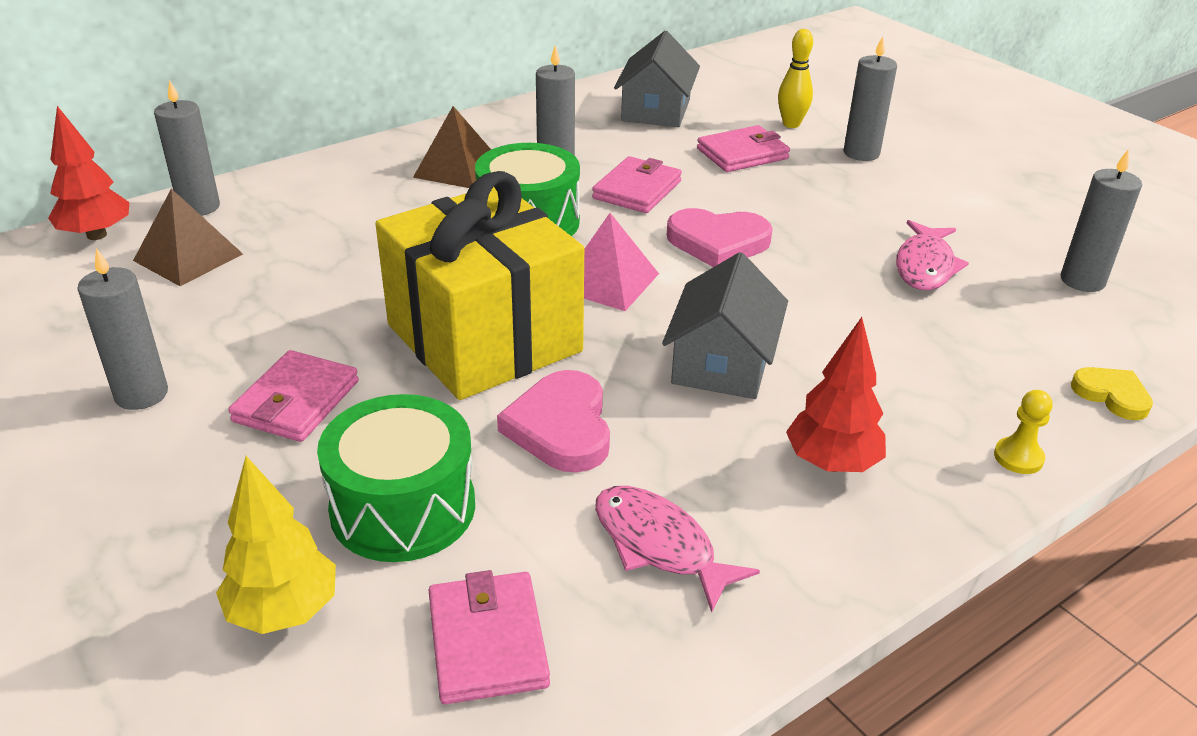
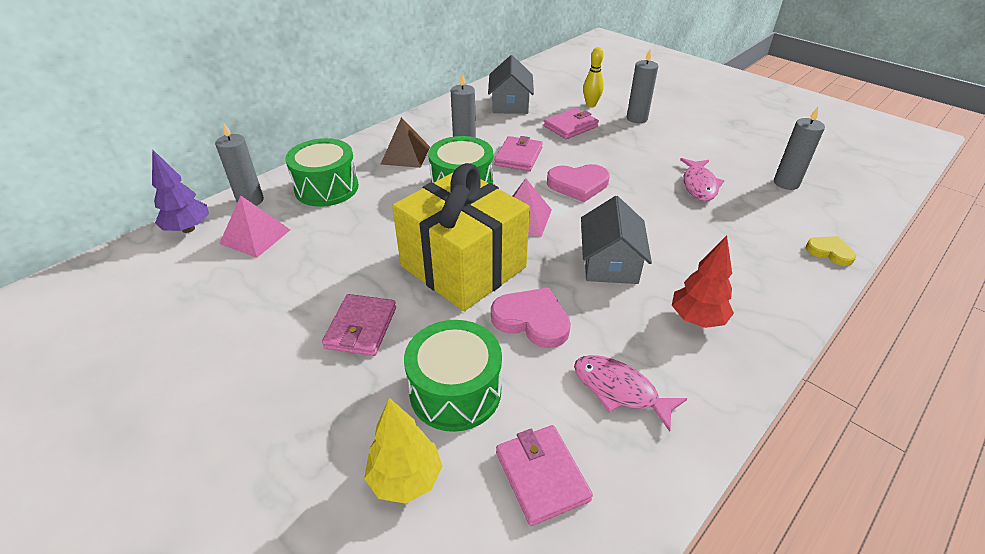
camera: 10 degrees left, 5 degrees up
red tree [48,106,129,240] -> purple tree [152,149,209,233]
grey candle [77,248,168,410] -> none
brown pyramid [133,189,243,286] -> pink pyramid [219,196,290,258]
pink heart [497,370,610,473] -> pink heart turned 135 degrees clockwise [491,287,571,348]
yellow pawn [994,390,1053,474] -> none
none -> green drum [285,138,359,207]

